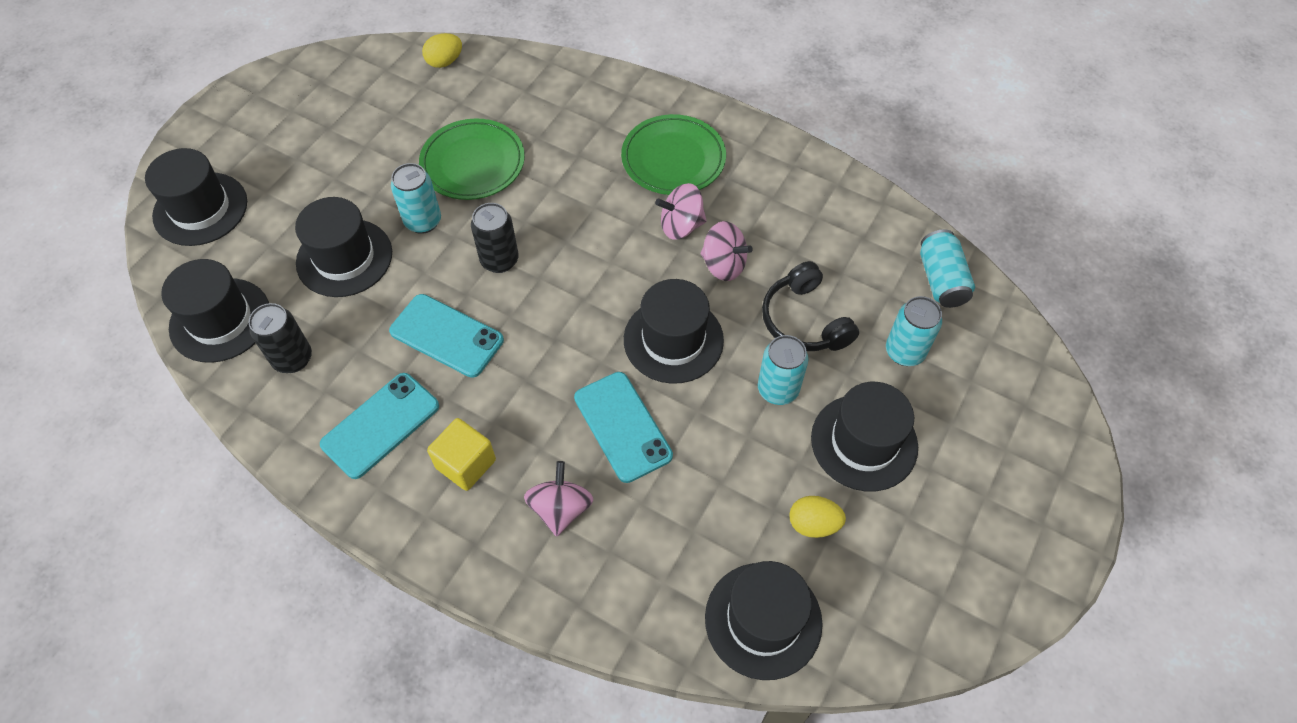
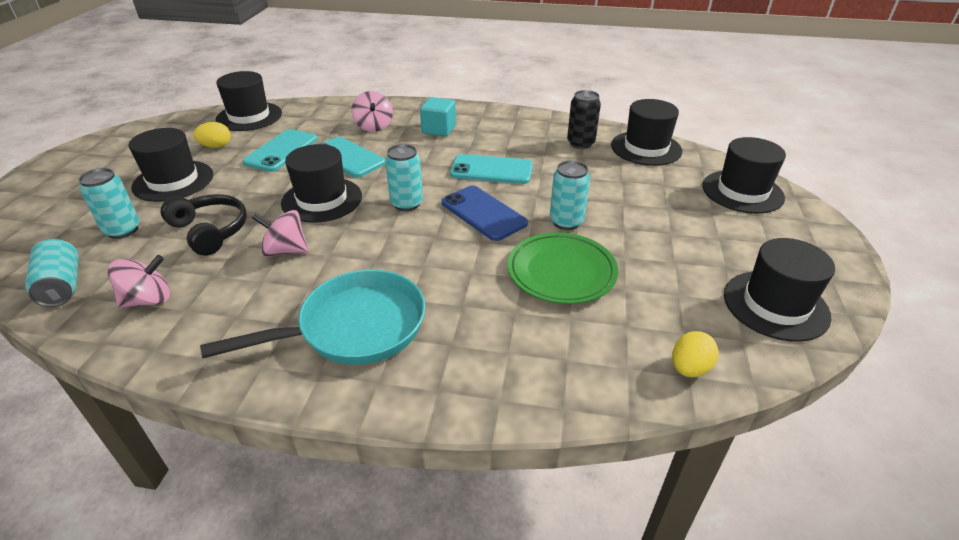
camera: 160 degrees right, 20 degrees down
black hat [295,197,392,297] -> black hat moved to [724,238,835,342]
turquoise phone [320,373,439,479] -> turquoise phone moved to [242,129,317,172]
yellow cube [427,418,496,491] -> turquoise cube [420,97,456,137]
black can [471,203,518,273] -> blue phone [442,186,528,241]
green plate [621,114,726,195] -> turquoise pan [200,270,426,365]
pink spinning top [655,183,707,240] -> pink spinning top moved to [108,255,170,308]
turquoise can [758,335,808,405] -> turquoise can moved to [385,144,423,211]

